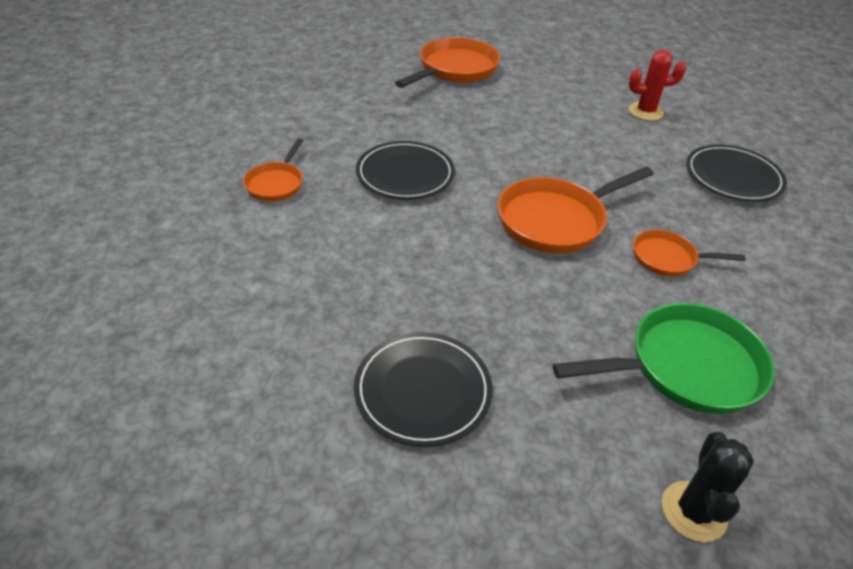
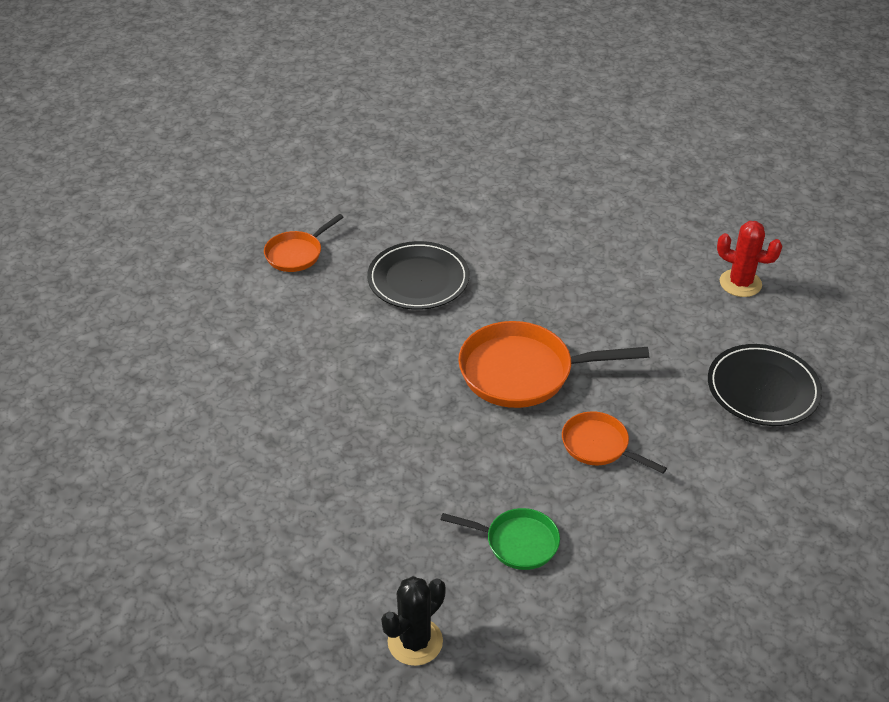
camera: 30 degrees right, 0 degrees up
black plate [354,332,493,447] -> none
orange pan [395,37,500,88] -> none
green pan [553,303,775,414] -> green pan [441,508,560,570], size x0.56

